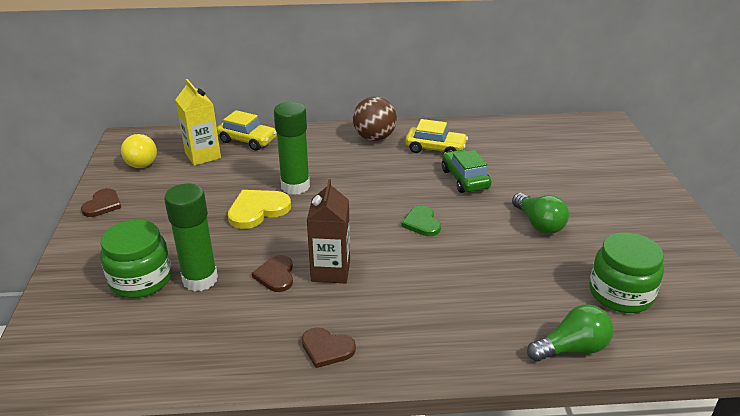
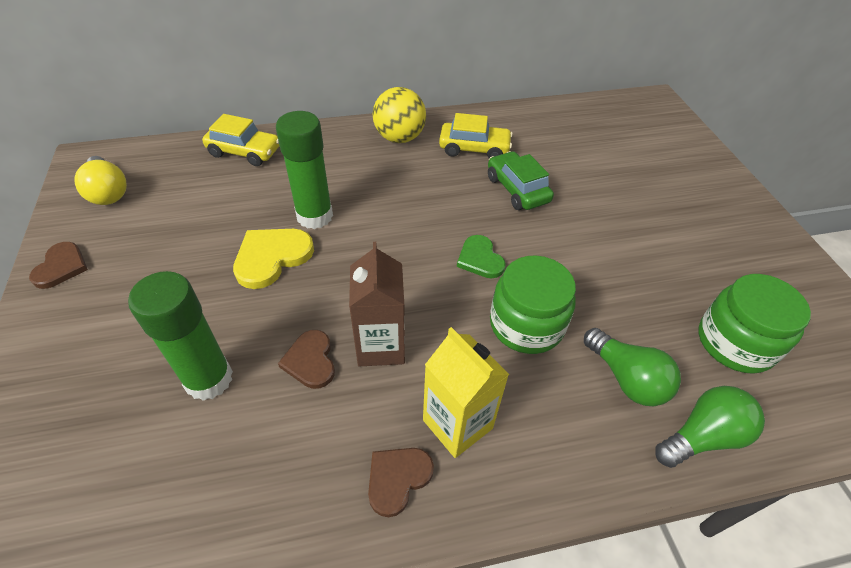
camera: 10 degrees left, 15 degrees up
green jar [100,220,172,298] -> green jar moved to [490,255,576,354]
yellow carton [175,79,221,166] -> yellow carton moved to [423,327,509,458]
brown heart [302,327,356,368] -> brown heart turned 120 degrees clockwise [368,448,434,517]
brown ball [353,97,397,141] -> yellow ball [373,87,426,143]
green light bulb [512,193,569,234] -> green light bulb moved to [584,328,681,406]

